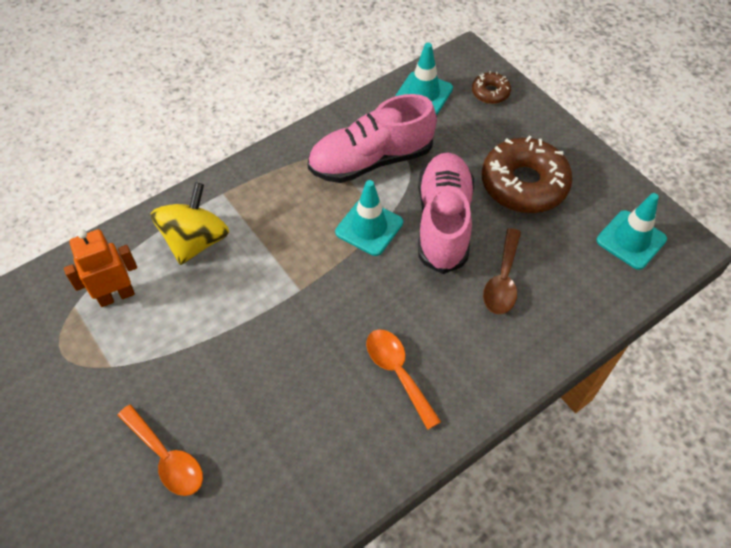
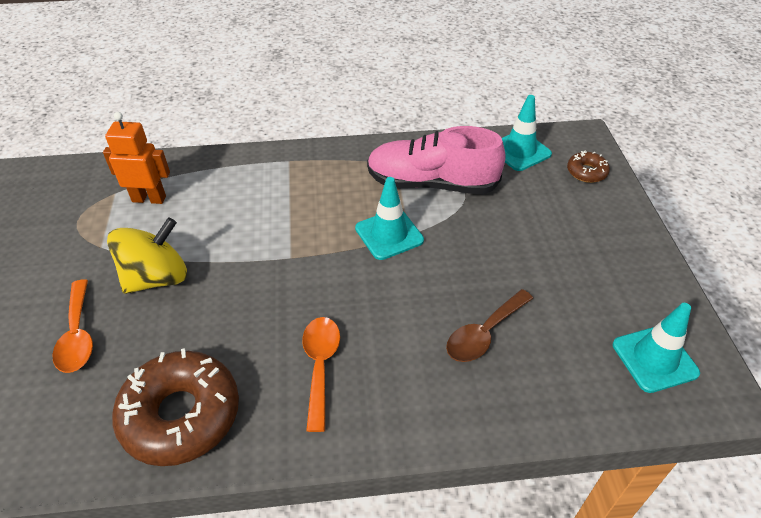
camera: 30 degrees right, 10 degrees down
yellow spinning top [150,182,229,265] -> yellow spinning top moved to [107,217,187,294]
pink shoe [418,152,474,274] -> none
brown donut [482,136,573,213] -> brown donut moved to [112,348,239,466]

